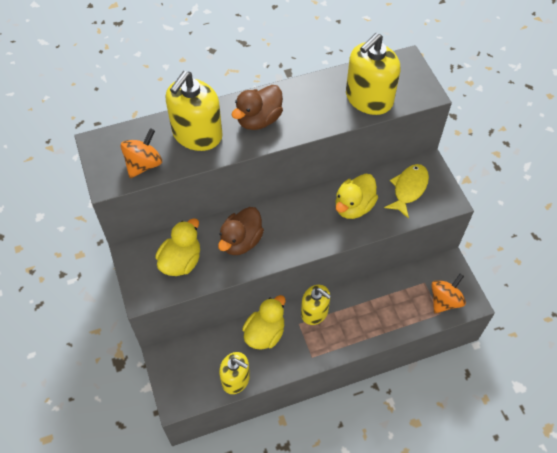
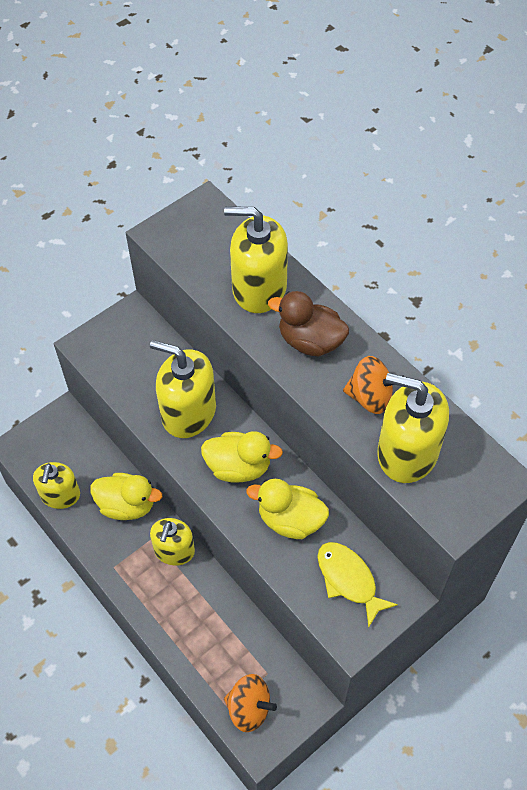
camera: 70 degrees right, 0 degrees up
orange spinning top [121,128,162,178] -> orange spinning top moved to [343,356,405,414]
yellow duck [155,218,200,276] -> yellow duck moved to [201,431,283,483]
brown duck [218,207,264,255] -> yellow soap dispenser [150,340,216,438]
yellow fish [384,164,429,219] -> yellow fish turned 135 degrees counterclockwise [317,542,398,628]

